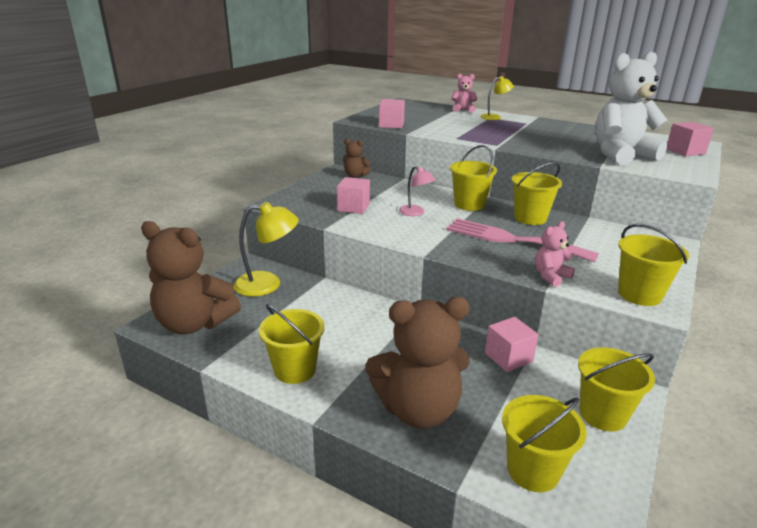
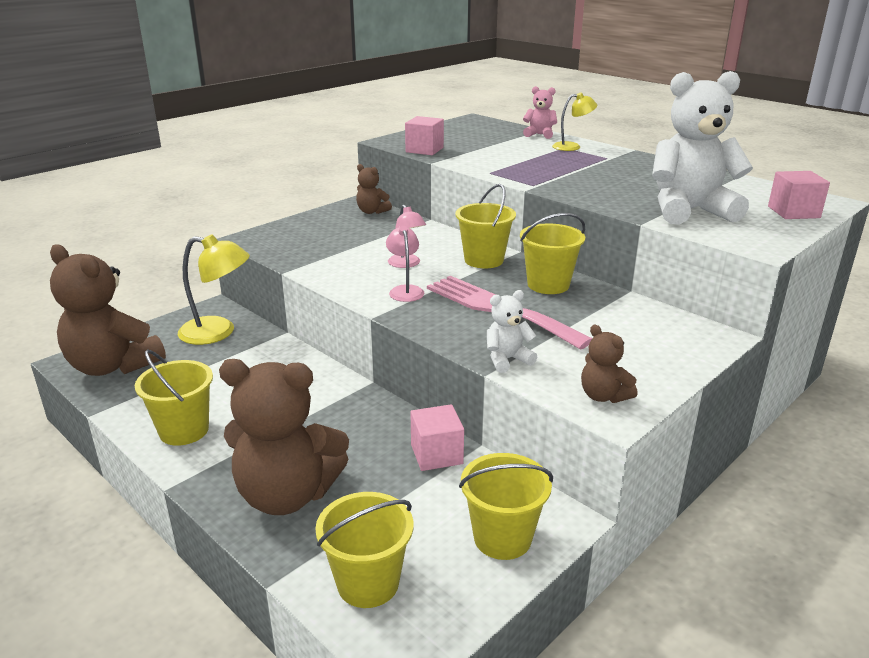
camera: 15 degrees right, 0 degrees up
pink cube [337,177,370,214] -> none
pink teddy bear [535,221,575,287] -> white teddy bear [487,290,537,373]
yellow bucket [618,224,689,306] -> brown teddy bear [581,325,638,403]
none -> pink lamp [386,226,425,302]

